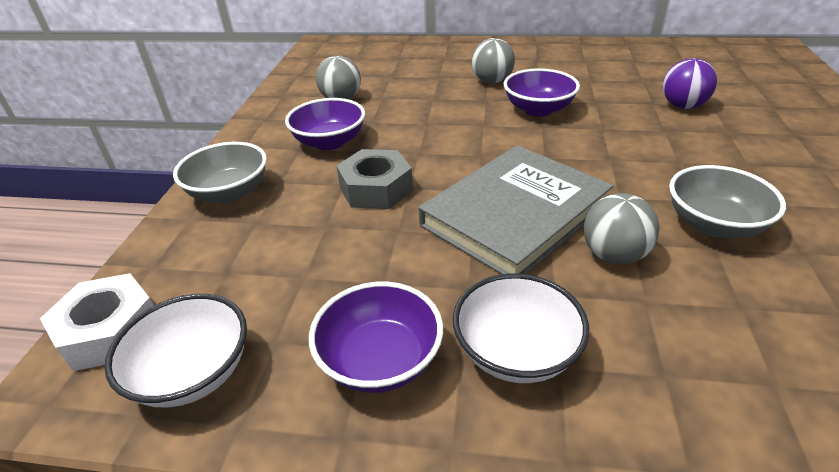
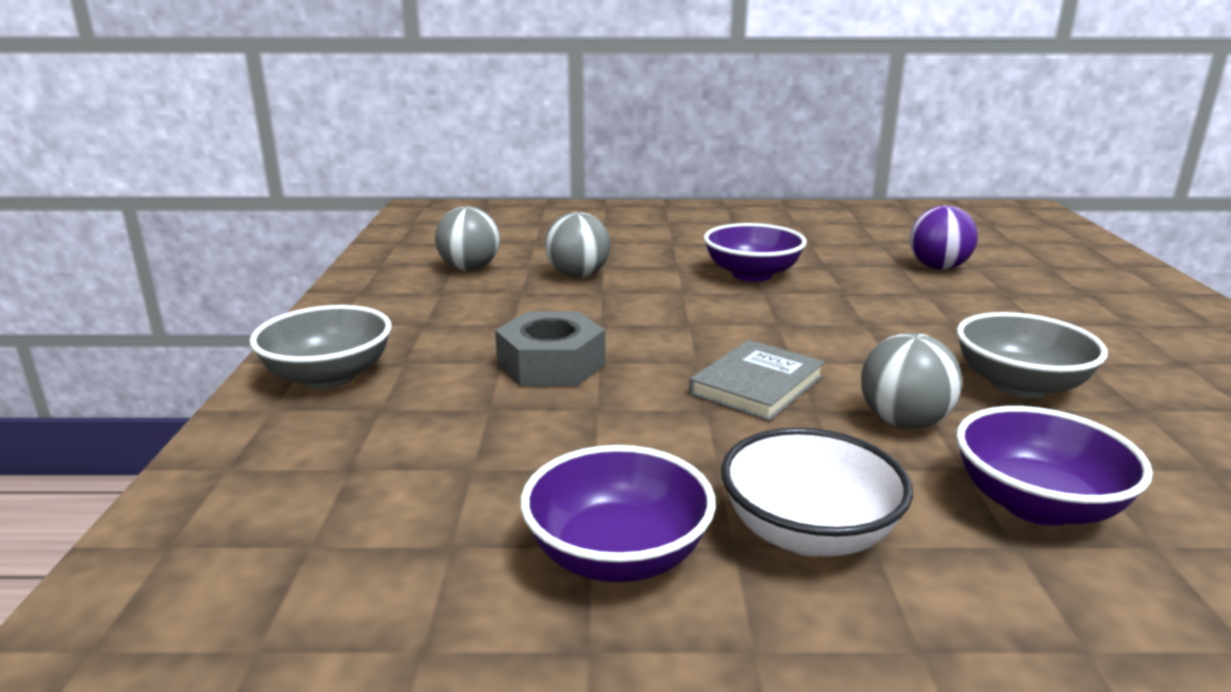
camera: 10 degrees left, 15 degrees down
white nut [40,273,154,371] -> none
white bowl [104,294,247,407] -> none
purple bowl [285,98,365,150] -> purple bowl moved to [956,406,1153,526]
grey book [418,145,614,274] -> grey book [689,340,825,421], size x0.53
grey ball [471,38,515,83] -> grey ball moved to [545,212,610,278]

